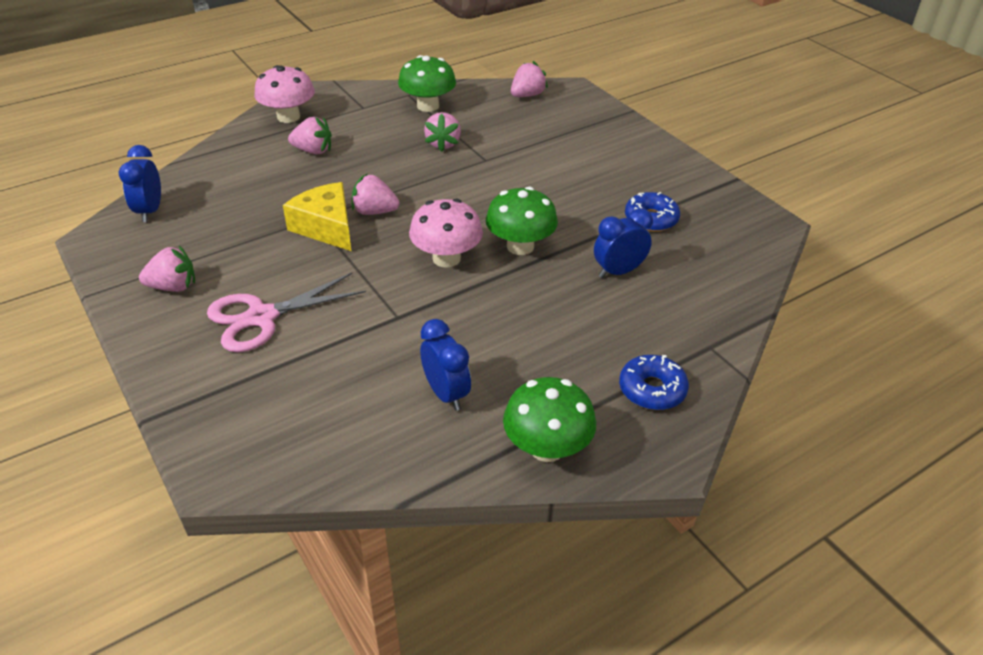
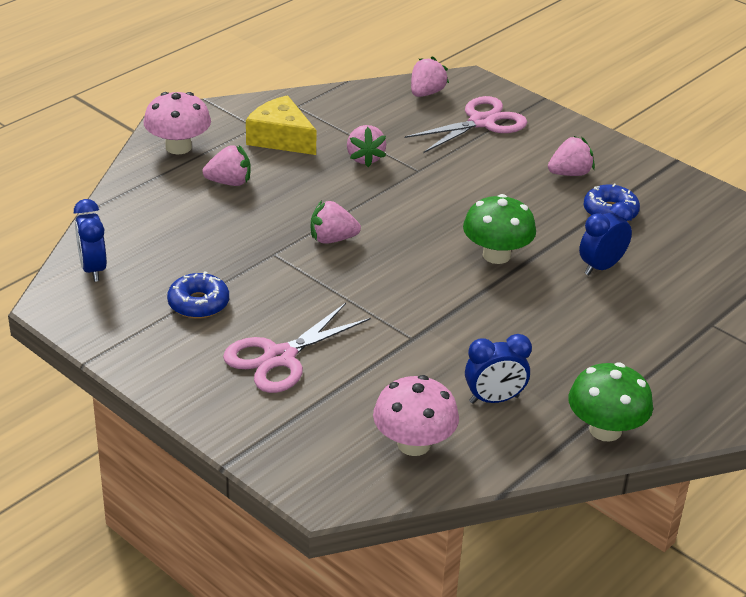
camera: 15 degrees left, 5 degrees down
pink strawberry [139,246,195,292] -> pink strawberry moved to [548,136,595,176]
yellow cheese [283,182,351,251] -> yellow cheese moved to [246,95,317,155]
green mushroom [398,55,456,112] -> none
pink mushroom [409,199,483,268] -> pink mushroom moved to [373,375,459,456]
blue clock [420,319,471,411] -> blue clock turned 120 degrees clockwise [465,334,532,404]
blue donut [619,355,689,410] -> blue donut moved to [167,271,229,319]
none -> pink scissors [405,96,527,153]

